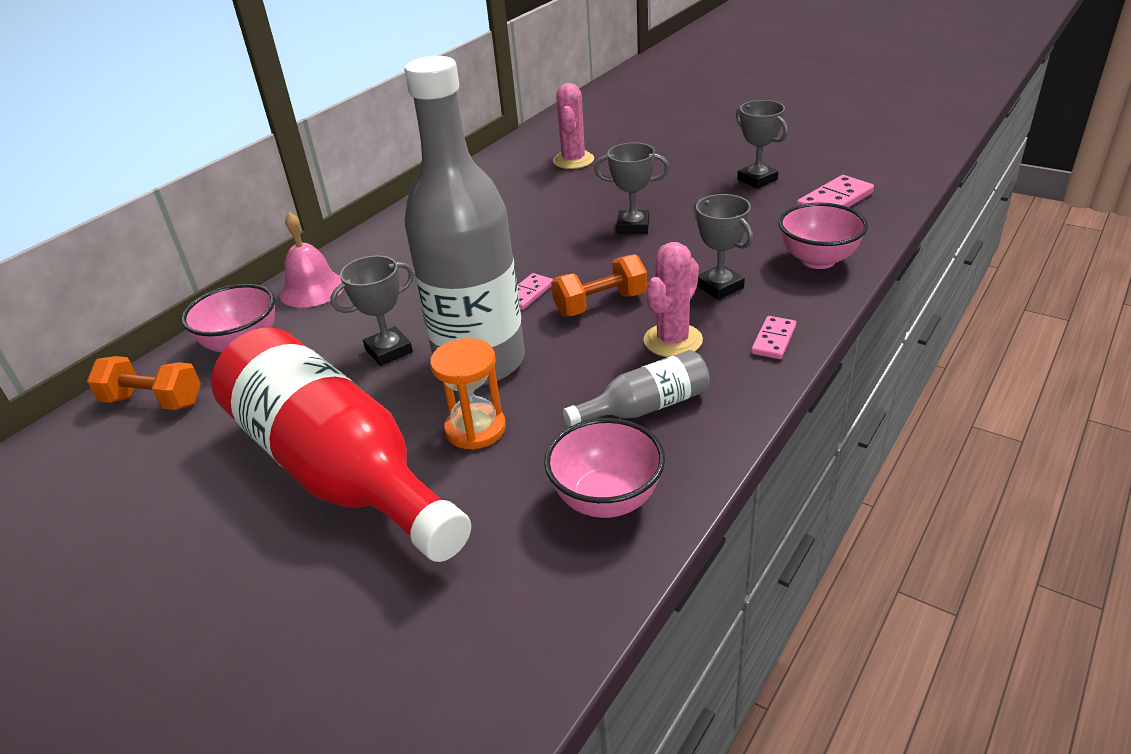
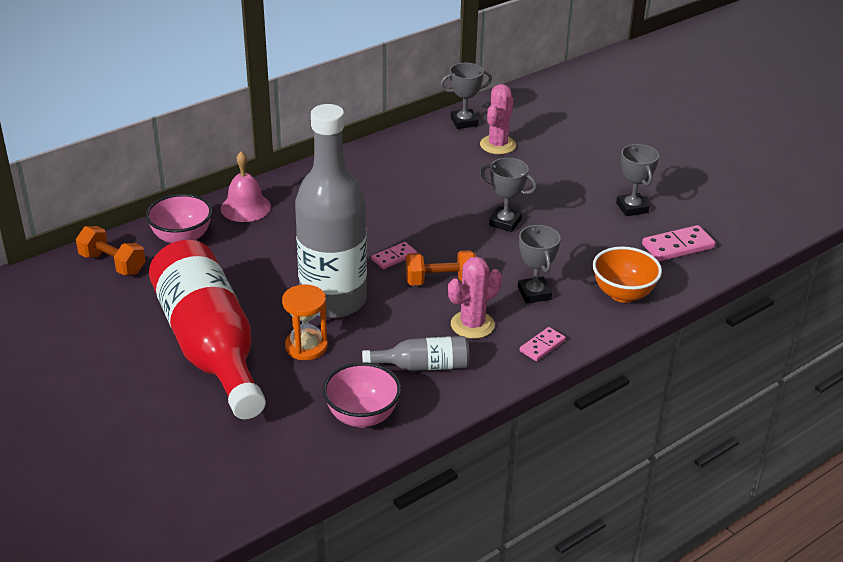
camera: 15 degrees right, 0 degrees up
grey trophy [330,256,414,366] -> grey trophy moved to [440,63,492,129]
pink bowl [778,202,868,269] -> orange bowl [593,247,662,303]

